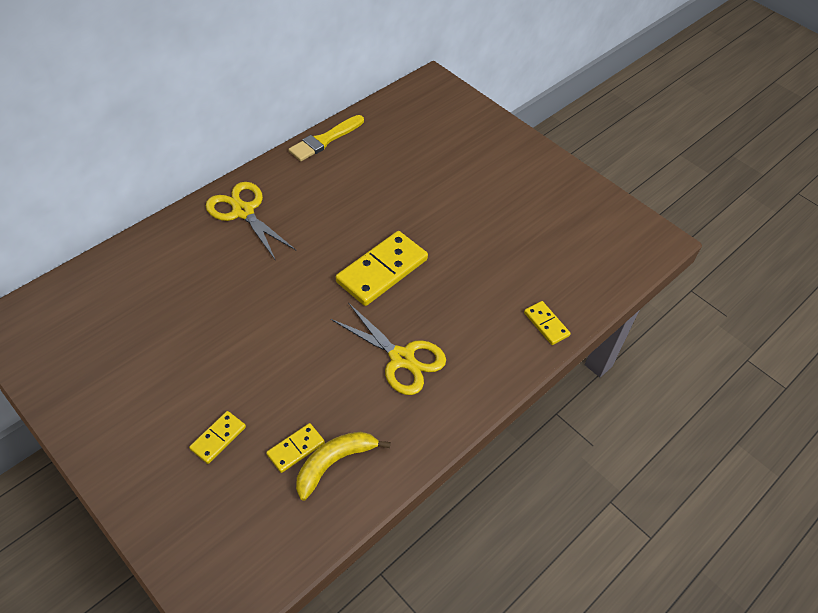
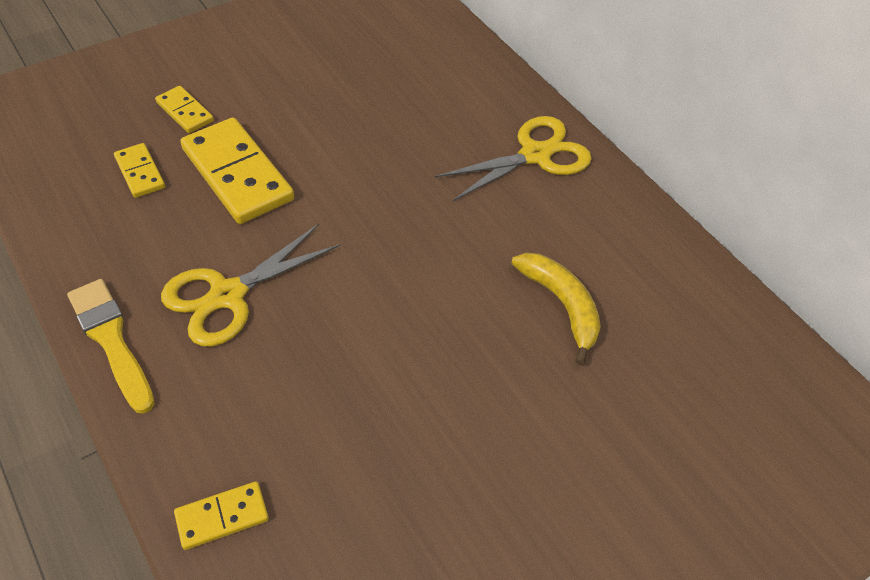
camera: 100 degrees right, 0 degrees up
yellow brush [288,115,364,161] -> yellow brush moved to [67,279,155,414]
yellow banana [296,432,391,500] -> yellow banana moved to [511,253,601,365]
yellow domino [336,231,428,306] -> yellow domino moved to [180,117,294,224]

